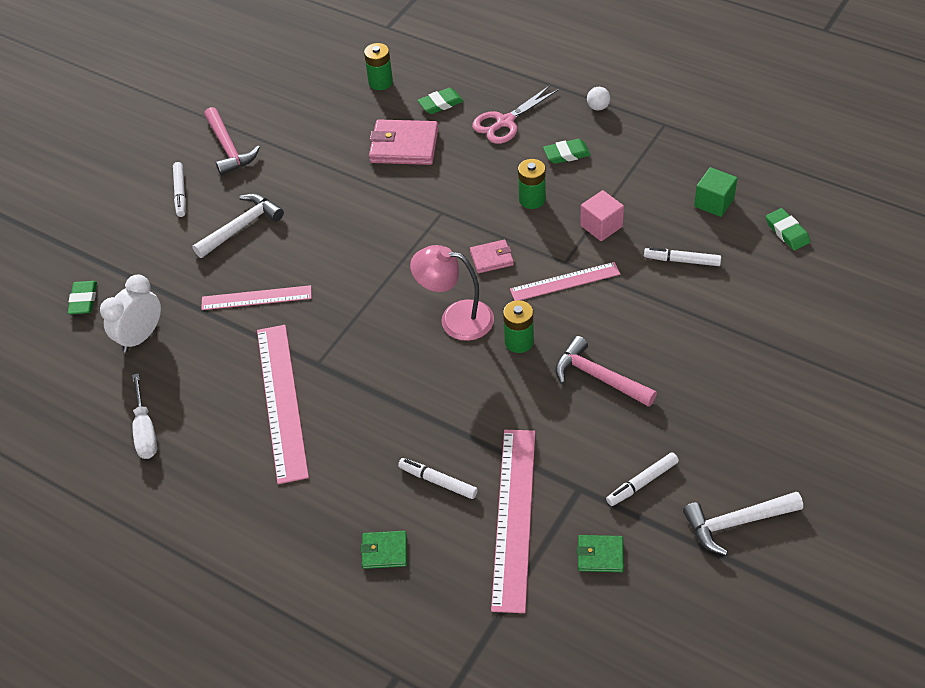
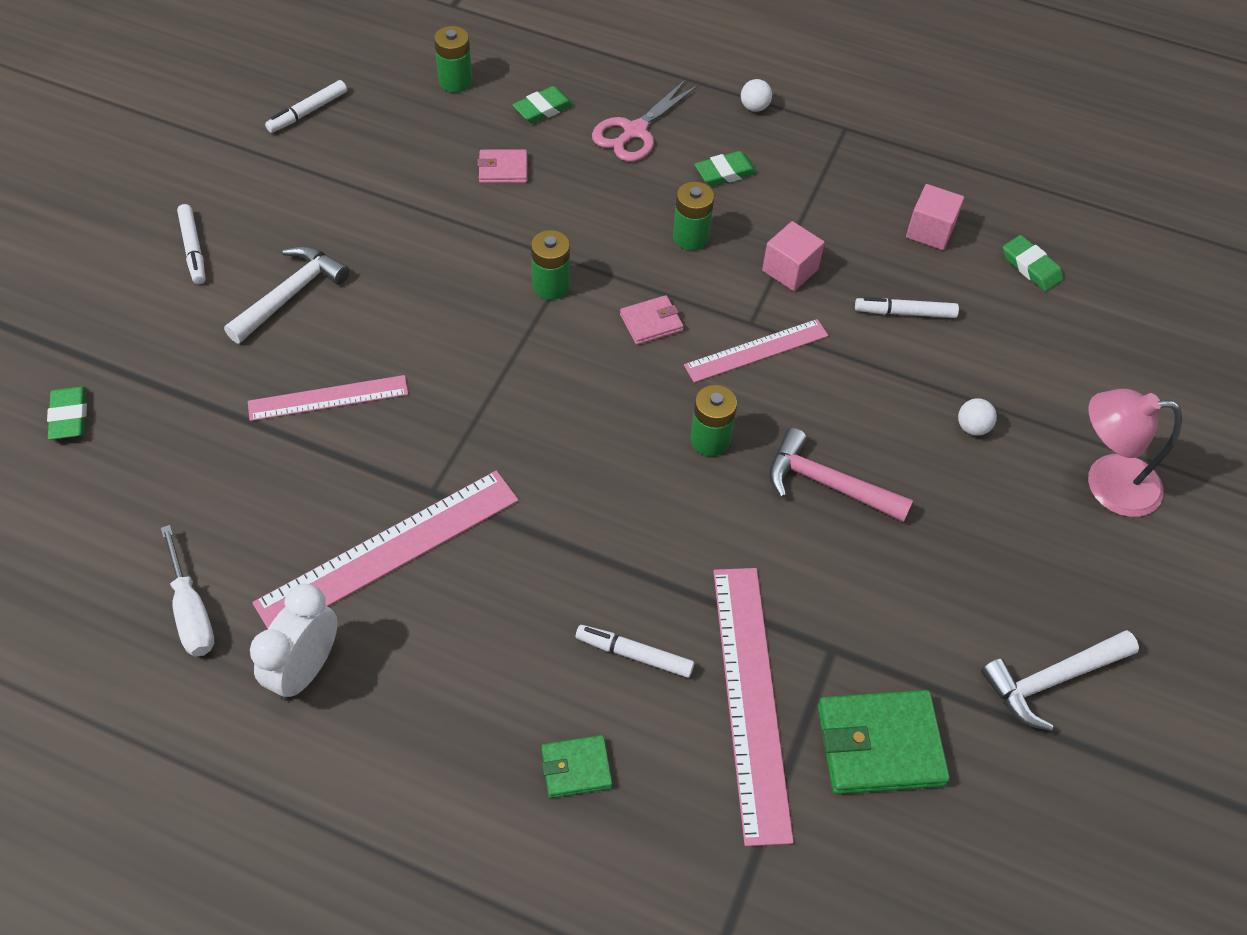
camera: 15 degrees left, 5 degrees up
white clock [100,274,161,353] -> white clock moved to [250,584,337,701]
pink hammer [204,107,260,175] -> none
pink ruler [257,325,309,484] -> pink ruler turned 75 degrees clockwise [252,471,519,629]
pink wallet [369,119,438,165] -> pink wallet [477,149,527,183], size x0.55
pink lamp [410,245,494,341] -> pink lamp moved to [1088,389,1182,517]
green wallet [577,535,624,572] -> green wallet [818,690,950,794], size x1.82
white marker [606,452,679,506] -> white marker moved to [265,80,347,133]
green cube [694,167,737,217] -> pink cube [906,184,964,250]
none -> green battery [531,230,570,300]
none -> white ball [958,398,997,436]

